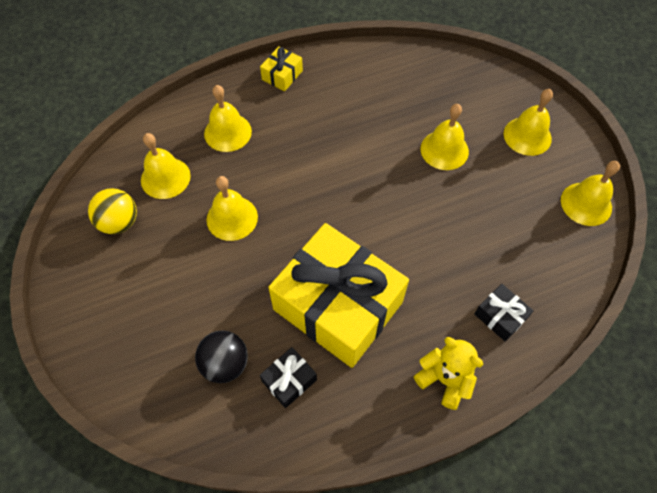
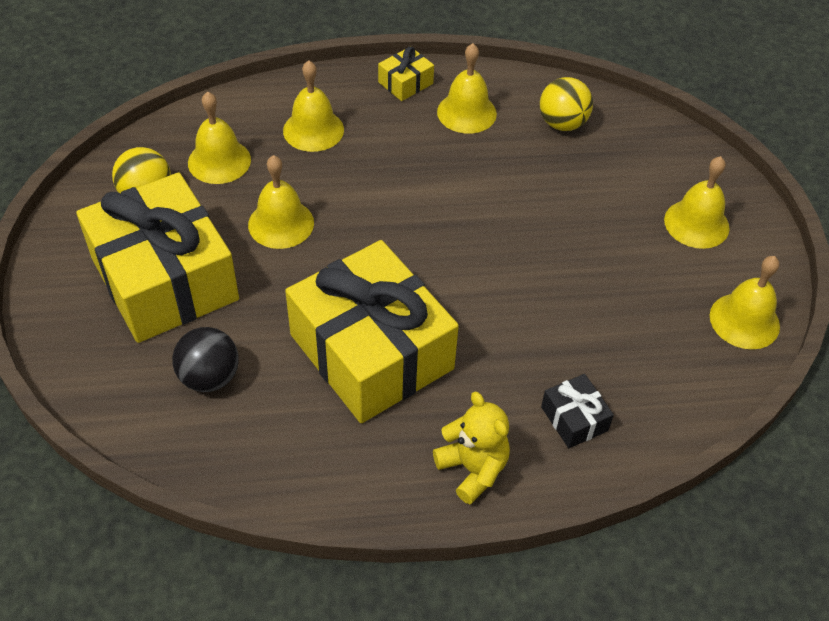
camera: 15 degrees right, 10 degrees down
black gift [260,347,317,408] -> none
yellow bell [421,104,469,170] -> yellow bell moved to [437,43,497,134]
none -> yellow gift [76,172,239,343]
none -> yellow ball [540,77,593,131]

